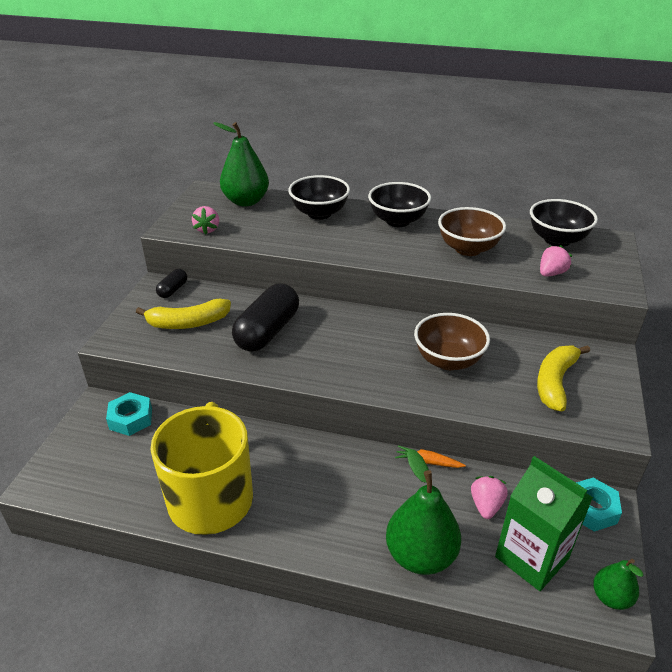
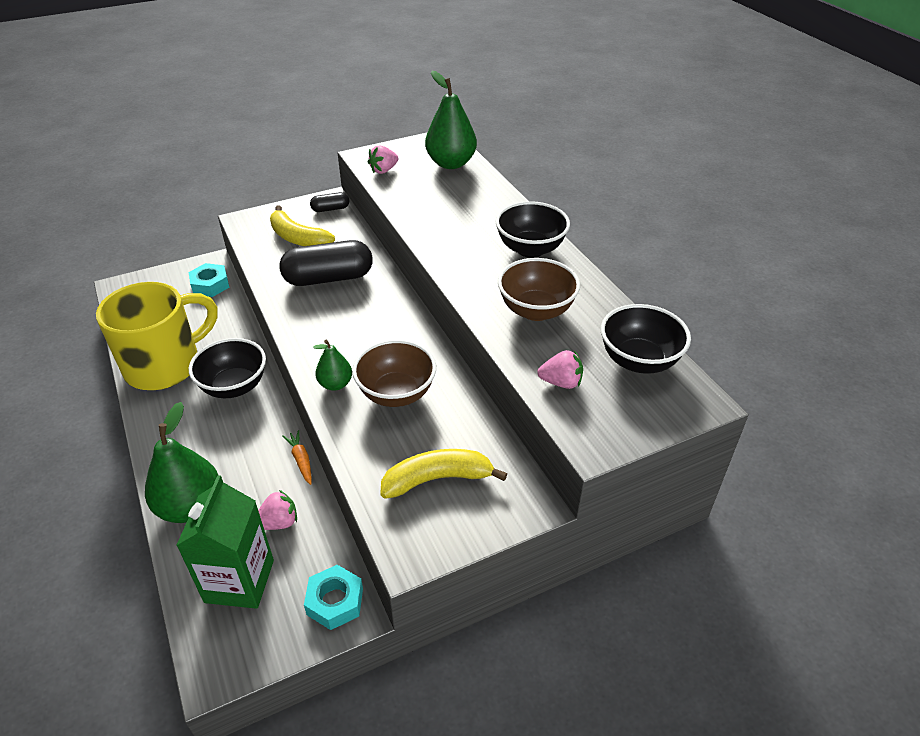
camera: 50 degrees right, 5 degrees up
black bowl [288,175,350,220] -> black bowl moved to [189,338,266,398]
green pear [593,559,643,610] -> green pear moved to [314,340,352,391]

